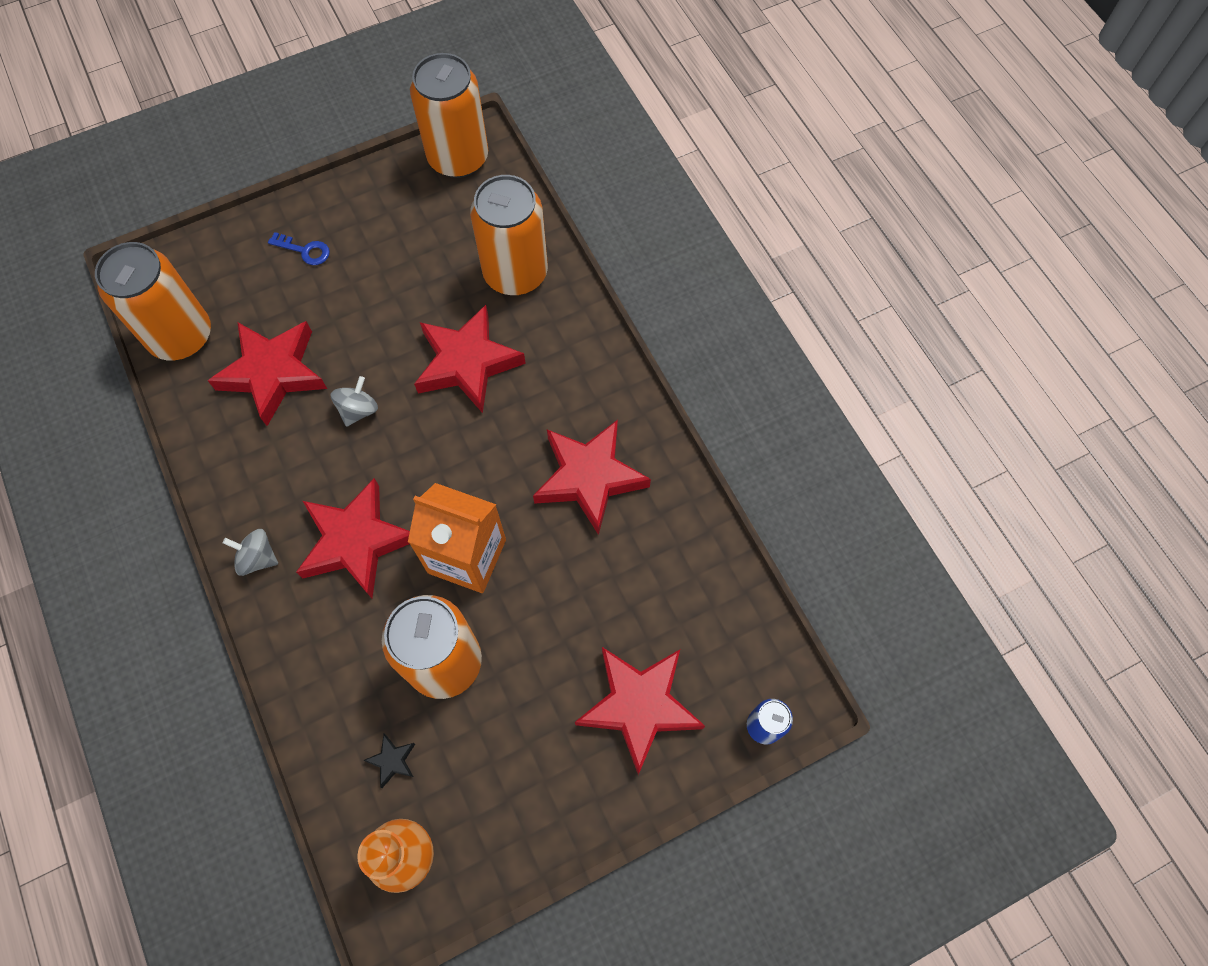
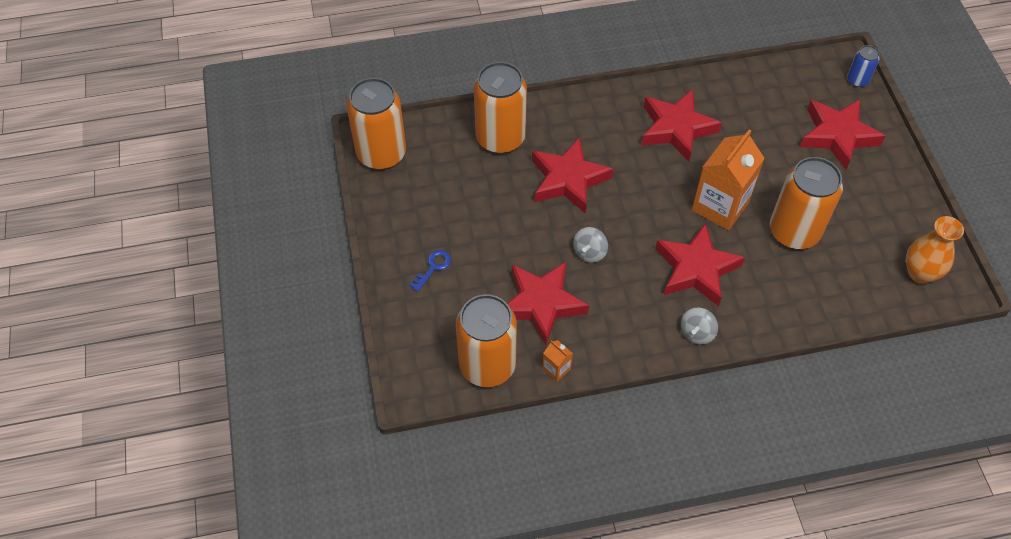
camera: 75 degrees left, 10 degrees down
grey spinning top [331,376,378,427] -> grey spinning top turned 105 degrees counterclockwise [573,227,608,263]
black star [363,734,415,788] -> none
none -> orange carton [542,340,573,382]

